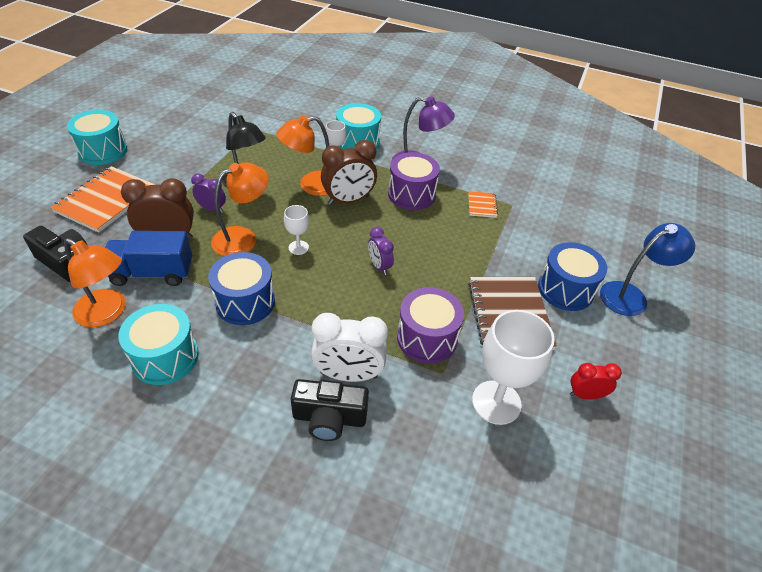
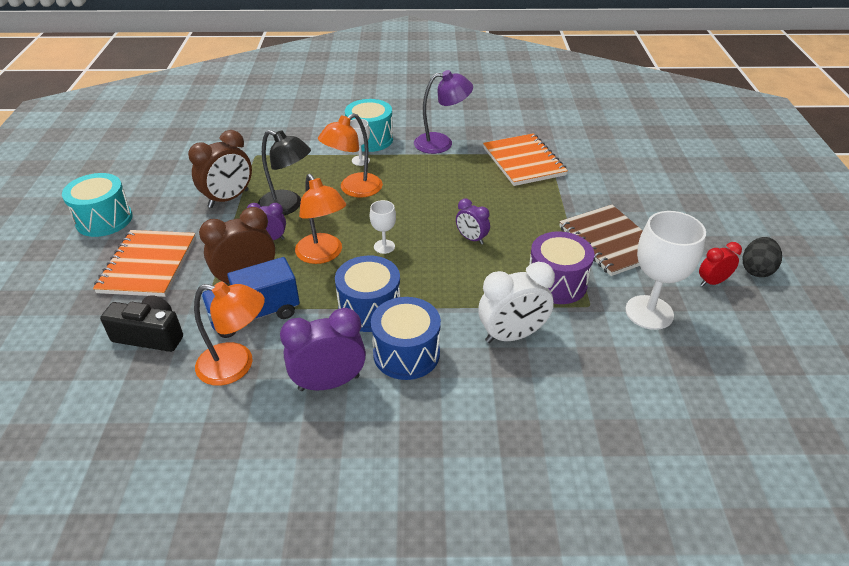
camera: 20 degrees left, 5 degrees down
turquoise drum [118,304,199,385] -> purple clock [280,308,366,391]
orange lamp [211,162,269,256] -> orange lamp turned 120 degrees clockwise [295,174,346,264]
black camera [291,379,369,441] -> none
brown clock [321,140,377,205] -> brown clock moved to [188,130,252,208]
purple drum [388,152,440,210] -> none
orange notebook [468,191,498,218] -> orange notebook [483,133,568,186], size x2.11
blue drum [538,242,607,311] -> blue drum moved to [371,297,441,380]
blue lamp [600,223,695,316] -> none
none -> black egg [743,237,782,277]

